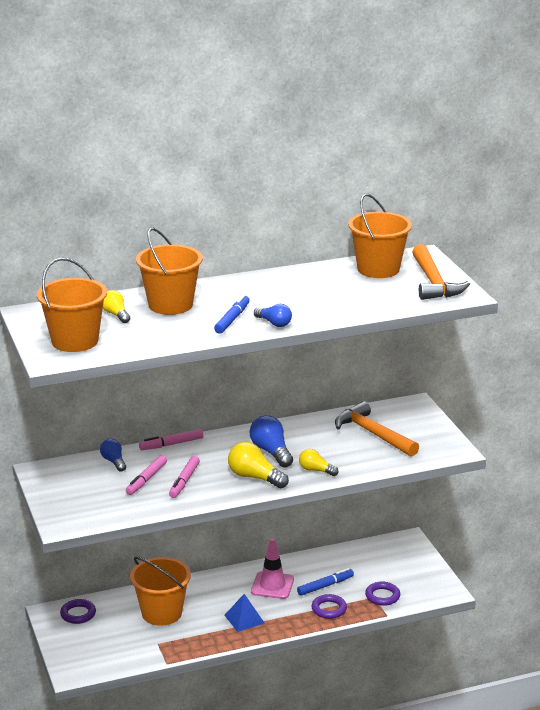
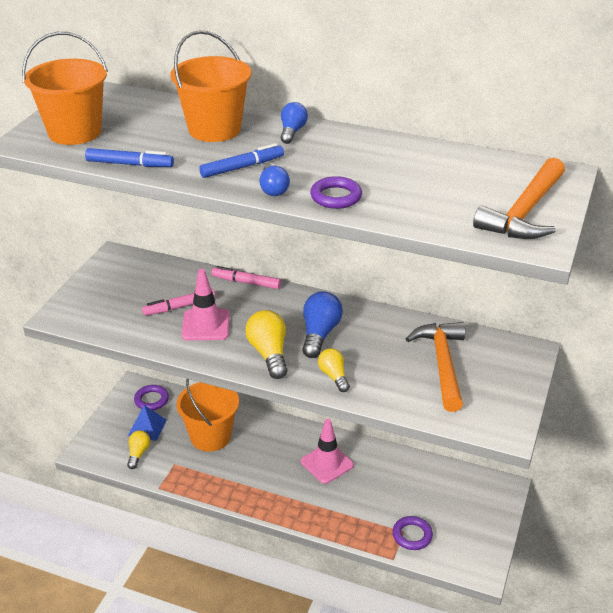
camera: 40 degrees right, 10 degrees up
blue light bulb [100,439,126,472] -> blue light bulb moved to [281,102,308,144]
yellow light bulb [103,290,131,323] -> yellow light bulb moved to [127,430,150,469]
pink marker [169,456,200,498] -> pink traffic cone [181,269,230,340]
blue pyramid [225,594,265,632] -> blue pyramid moved to [128,405,167,441]
blue marker [297,568,354,596] -> blue marker moved to [85,148,174,167]
purple ring [312,594,347,619] -> purple ring moved to [310,176,362,209]
orange bucket [348,194,412,278] -> none

